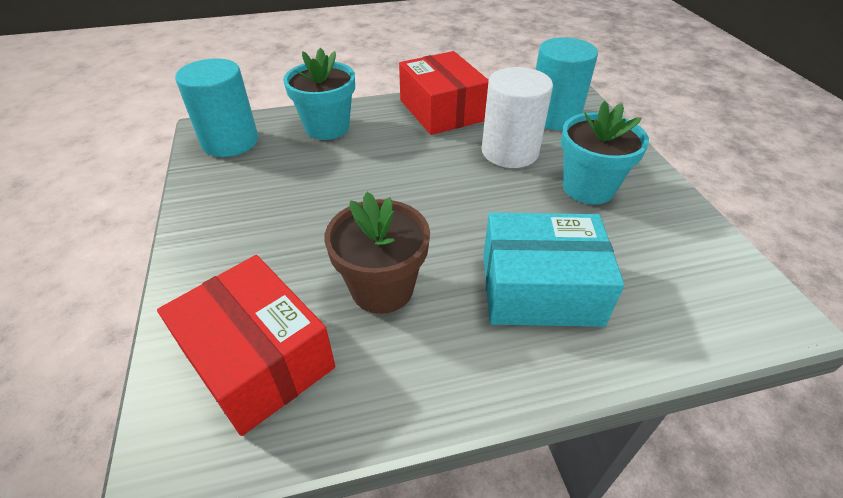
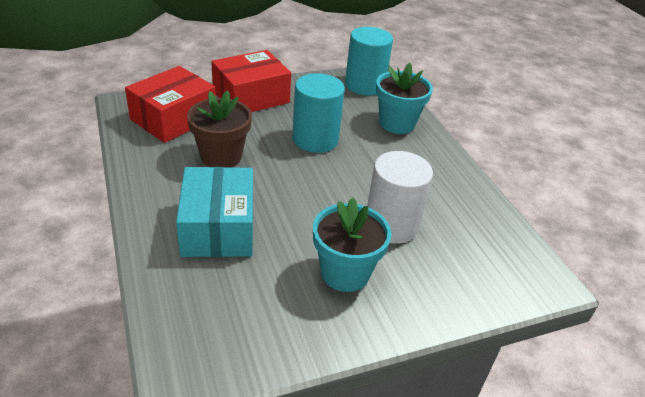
camera: 80 degrees right, 5 degrees down
red box [399,51,489,135] -> red box moved to [211,50,291,112]
turquoise cylinder [536,37,598,130] -> turquoise cylinder moved to [292,73,345,153]

